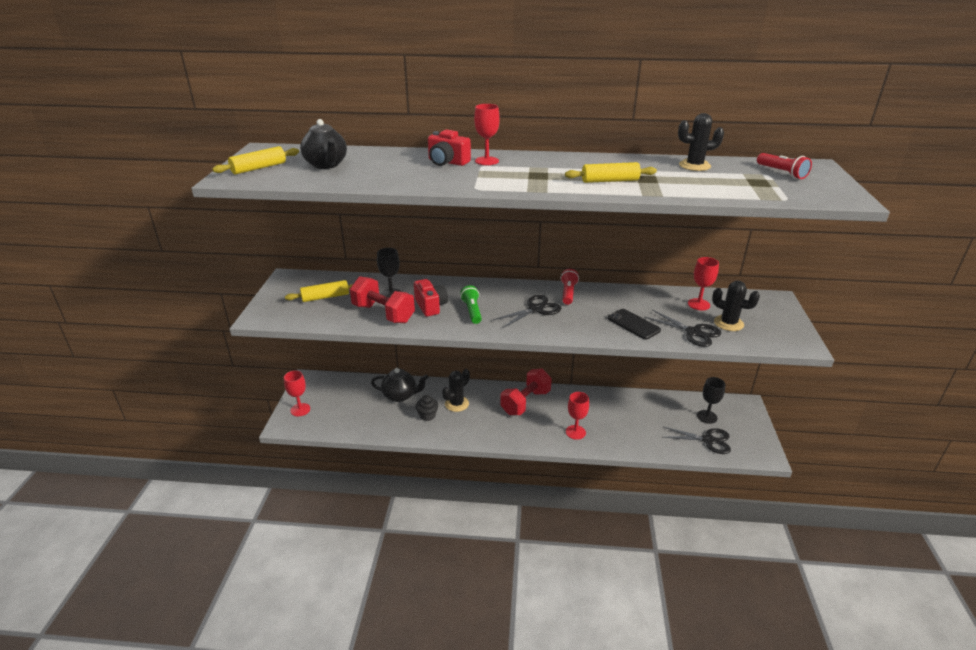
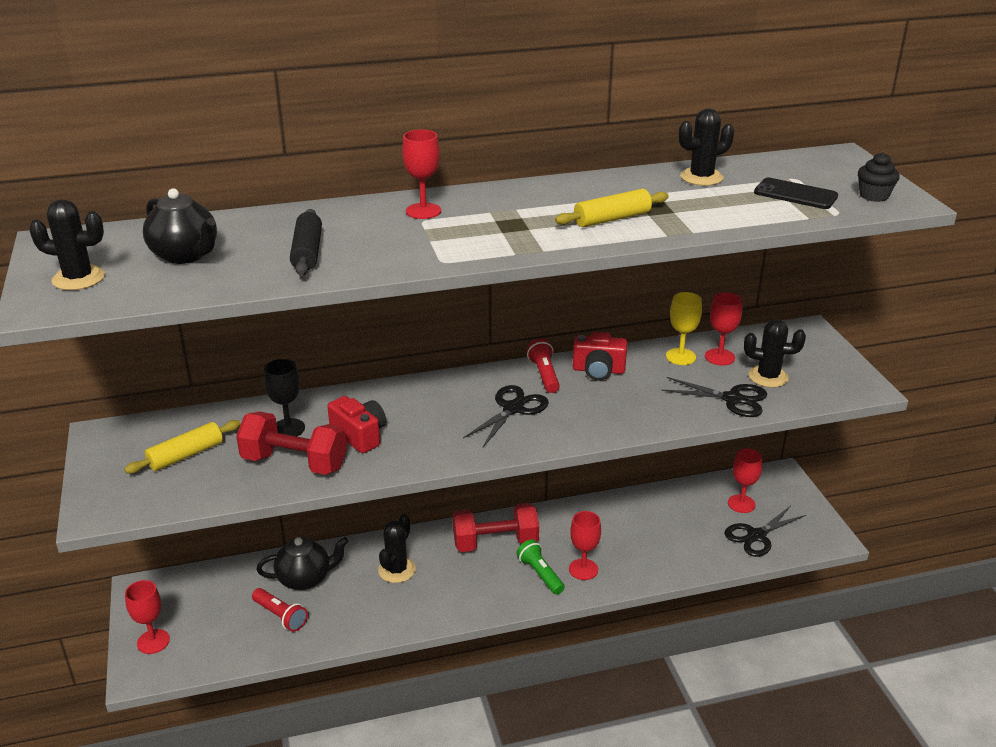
camera: 20 degrees left, 0 degrees up
yellow rolling pin [212,146,299,174] -> black cactus [29,199,105,290]
black cupcake [416,395,438,421] -> black cupcake moved to [858,152,900,202]
red camera [428,129,471,166] -> red camera moved to [573,332,627,381]
green flashlight [460,285,482,324] -> green flashlight moved to [517,539,565,595]
red dumbbell [500,369,552,415] -> red dumbbell turned 60 degrees clockwise [453,503,539,552]
black phone [608,309,661,339] -> black phone moved to [754,178,838,209]
black scissors [663,427,731,454] -> black scissors turned 150 degrees clockwise [724,506,806,557]
black goblet [697,377,725,424] -> red goblet [728,448,763,513]
red flashlight [757,153,812,179] -> red flashlight moved to [252,588,308,632]
none -> black rolling pin [290,209,322,276]
none -> yellow goblet [666,292,702,365]

